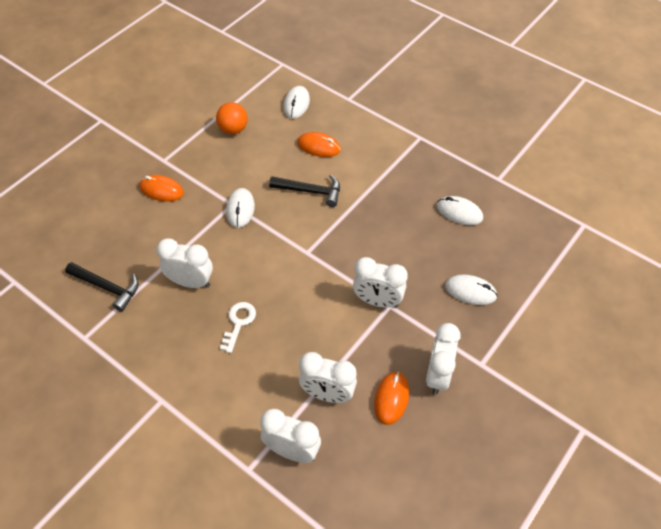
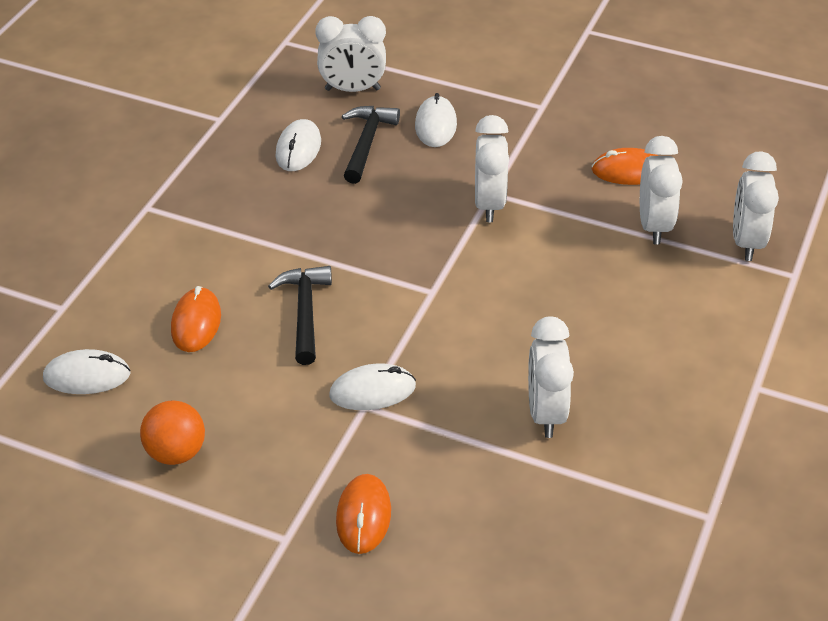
camera: 105 degrees left, 10 degrees down
black hammer [65,262,139,312] -> black hammer moved to [342,106,400,184]
white key [220,302,256,353] -> none
white clock [426,323,461,395] -> white clock moved to [316,16,386,92]

